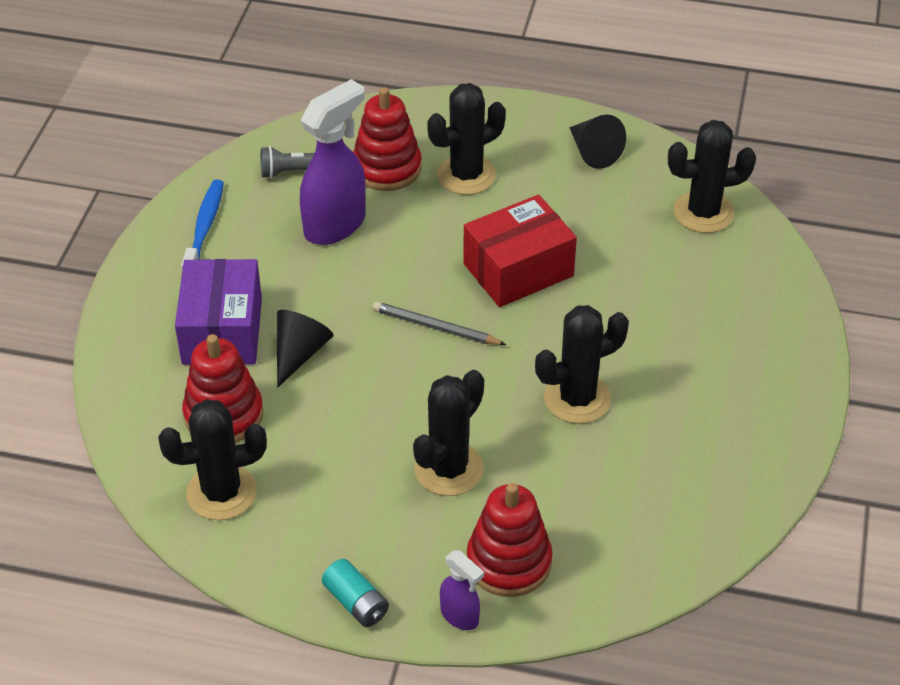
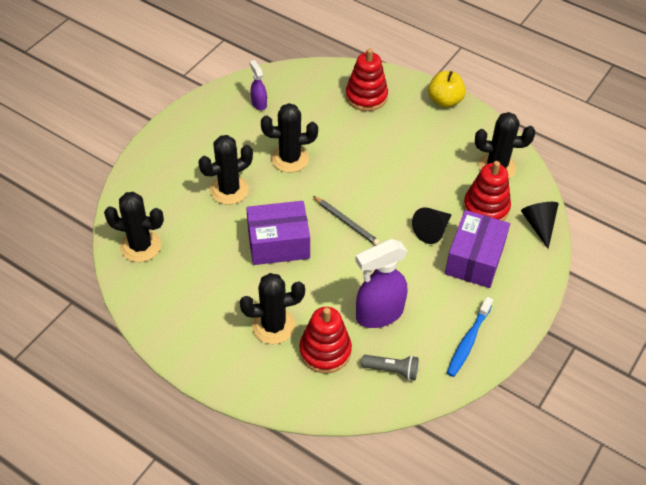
camera: 160 degrees left, 5 degrees up
turquoise battery [322,559,389,627] -> yellow apple [428,71,466,108]
black cactus [413,370,484,496] -> black cactus moved to [198,135,253,205]
purple spray bottle [440,551,484,630] -> purple spray bottle moved to [249,60,267,110]
red box [463,195,577,307] -> purple box [246,201,310,265]
black cone [569,114,626,169] -> black cone moved to [521,202,559,249]

